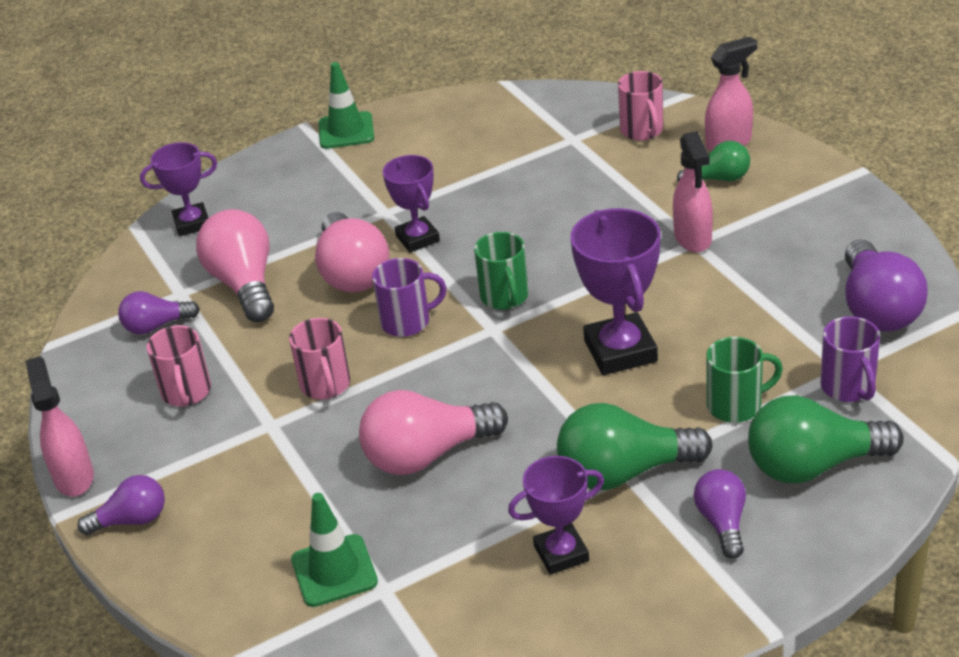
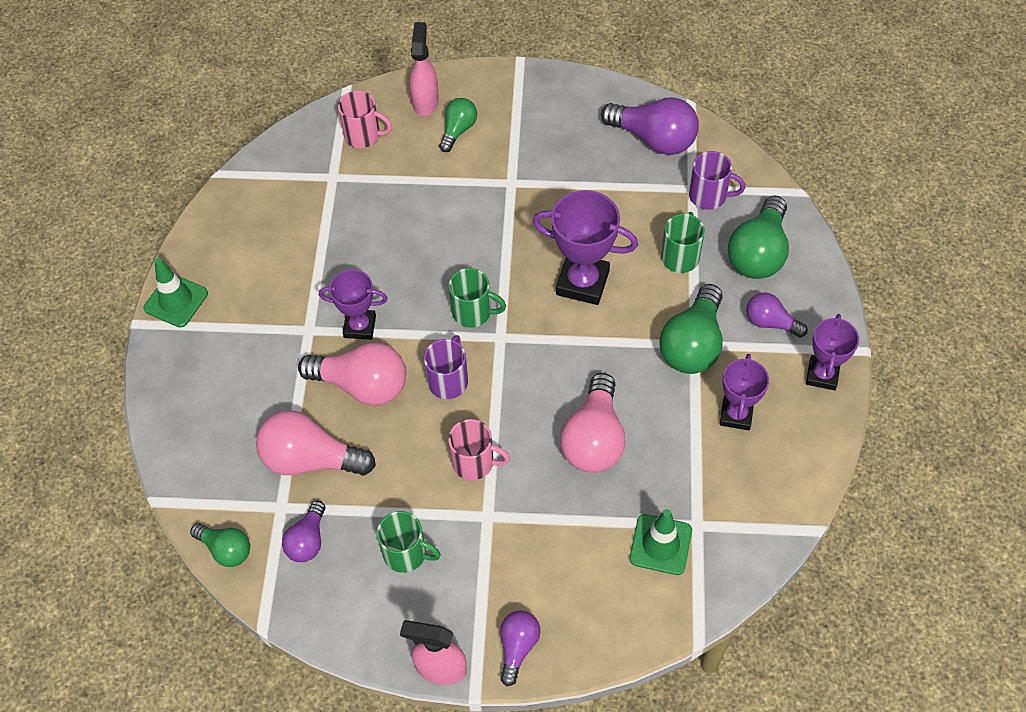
camera: 60 degrees left, 20 degrees up
purple trophy [140,142,217,236] -> purple trophy moved to [806,314,859,390]
pink mug [146,325,211,406] -> green mug [377,511,441,573]
pink spray bottle [673,131,713,252] -> none
none -> green light bulb [190,523,250,567]

